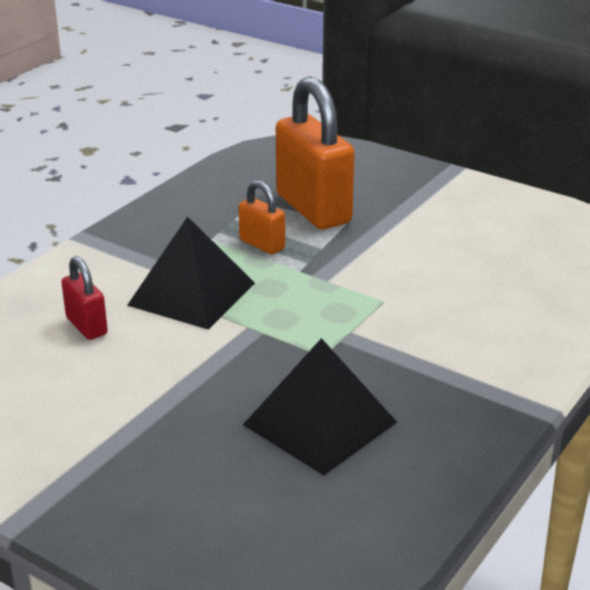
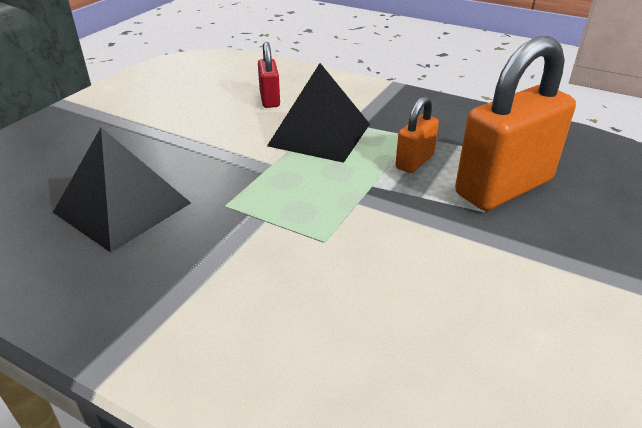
camera: 85 degrees right, 5 degrees up
red padlock [61,256,108,340] -> red padlock turned 60 degrees counterclockwise [258,42,280,108]

